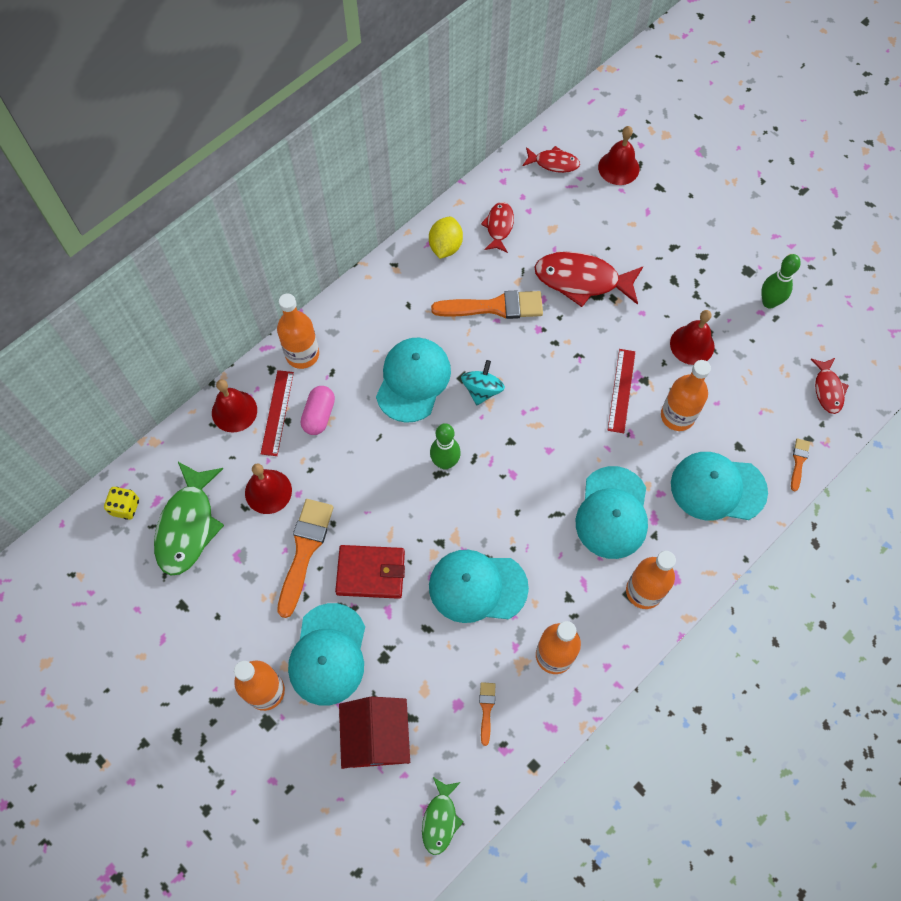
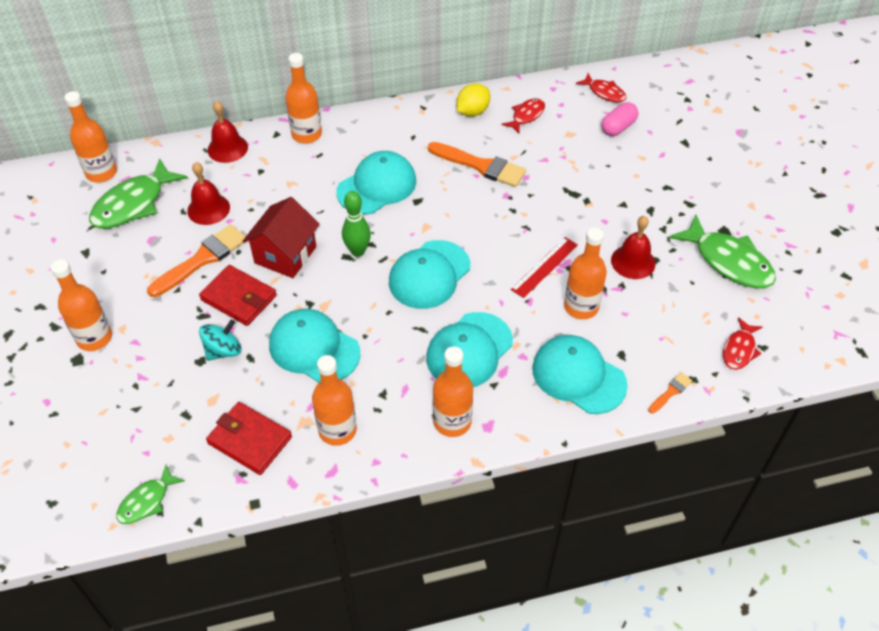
camera: 30 degrees right, 15 degrees down
yellow dice [104,487,139,520] -> orange bottle [64,91,117,182]
red ruler [261,370,294,456] -> none
turquoise cap [288,603,365,706] -> turquoise cap moved to [389,240,470,309]
pink capsule [301,386,335,435] -> pink capsule moved to [601,102,639,136]
red house [339,696,410,769] -> red house moved to [242,197,320,278]
turquoise spinning top [461,360,505,405] -> turquoise spinning top moved to [199,319,241,361]
orange brush [479,682,496,746] -> red wallet [206,402,292,475]
red fish [535,252,643,307] -> none
red bell [598,126,639,185] -> none
green bowling pin [761,254,801,308] -> green fish [669,215,776,288]

